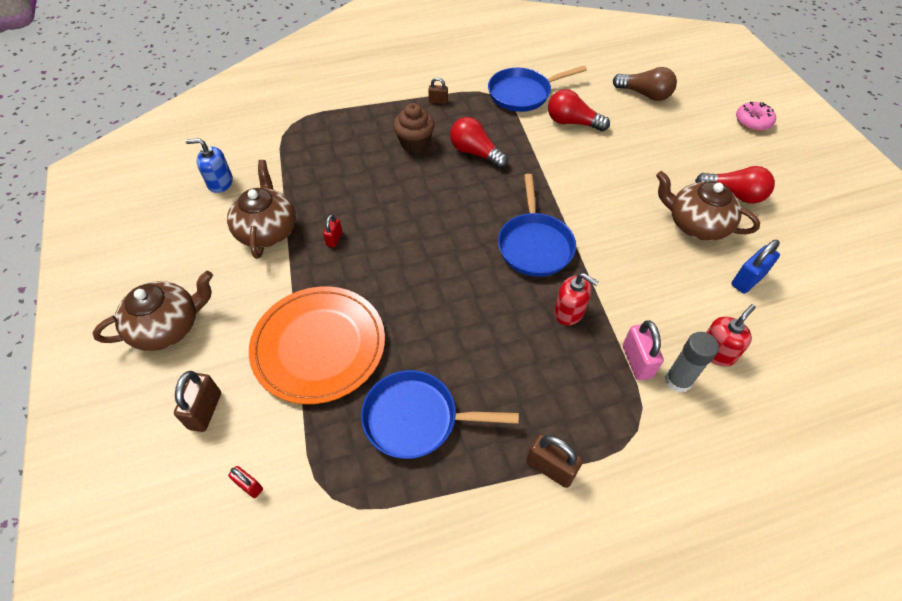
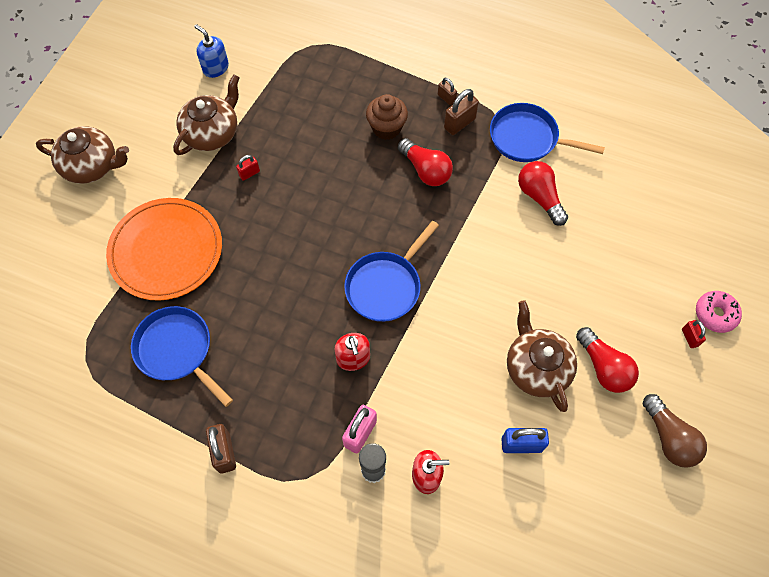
camera: 40 degrees right, 10 degrees up
brown padlock [174,371,221,432] -> brown padlock moved to [444,89,479,135]
red padlock [228,466,263,498] -> red padlock moved to [682,320,706,348]
red light bulb [450,117,508,168] -> red light bulb turned 150 degrees clockwise [398,138,453,186]
brown light bulb [613,67,677,101] -> brown light bulb moved to [643,394,707,468]

